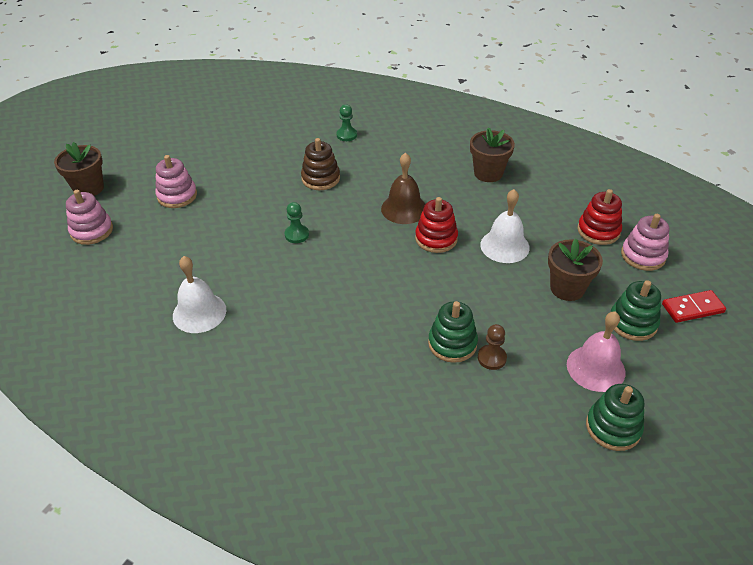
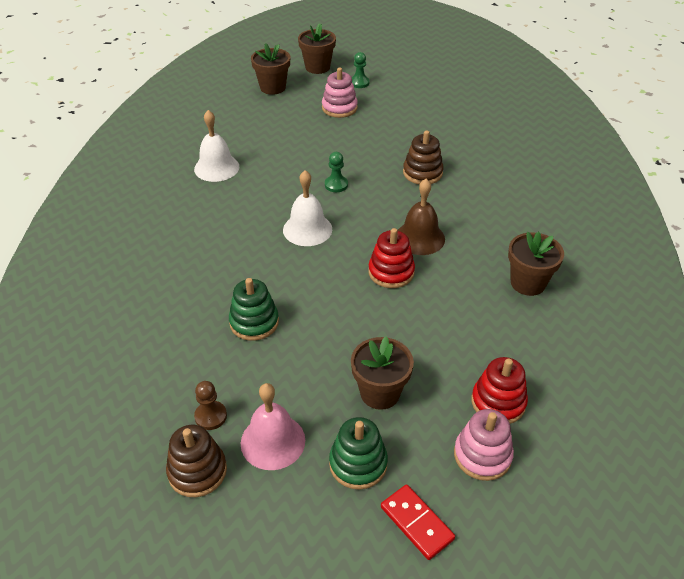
camera: 65 degrees right, 0 degrees up
pink stacking toy [66,190,113,245] -> brown flower pot [251,43,290,95]
green pawn [336,104,357,141] -> green pawn moved to [352,52,370,88]
brown pawn [478,324,507,370] -> brown pawn moved to [194,381,227,430]
white bell [480,189,530,263] -> white bell moved to [283,170,332,246]
green stacking toy [586,384,644,451] -> brown stacking toy [166,425,227,497]

